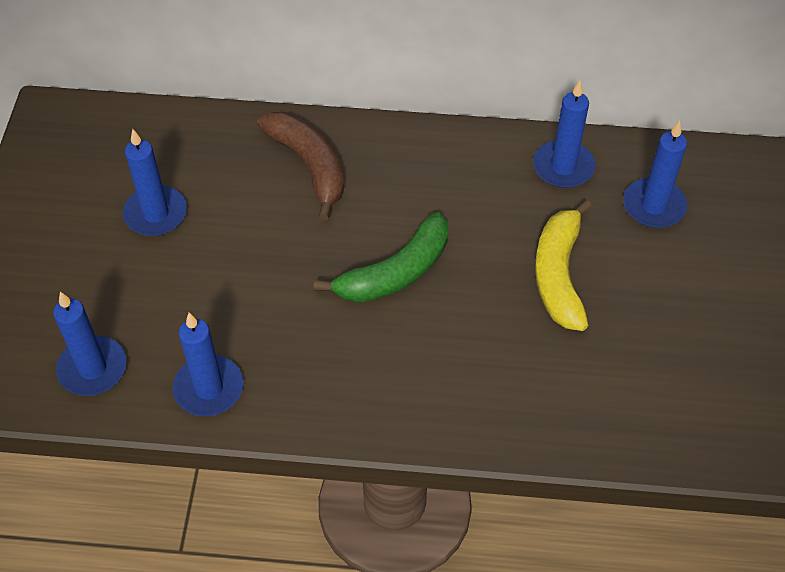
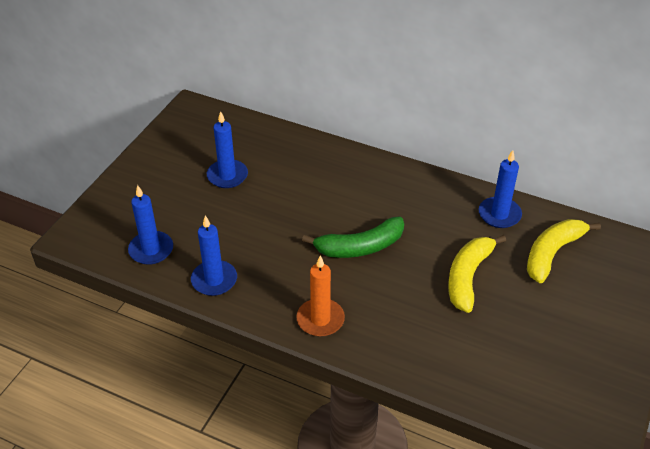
camera: 20 degrees right, 10 degrees down
brown banana [257,112,344,221] -> none
blue candle [623,121,687,228] -> yellow banana [527,219,601,283]
none -> orange candle [297,255,345,337]

